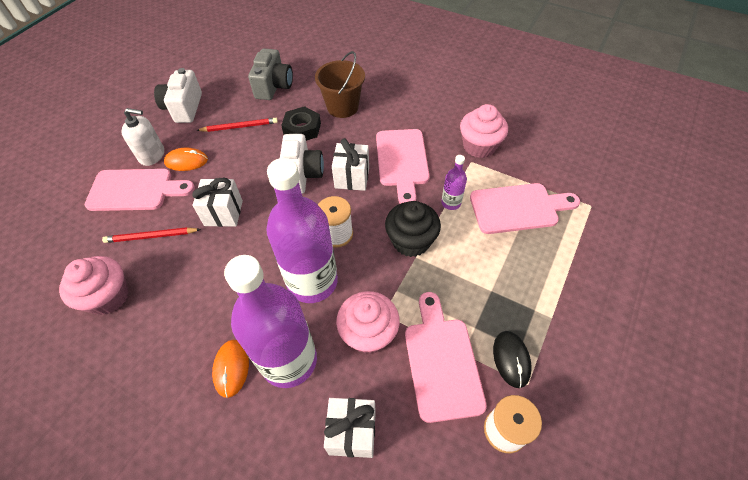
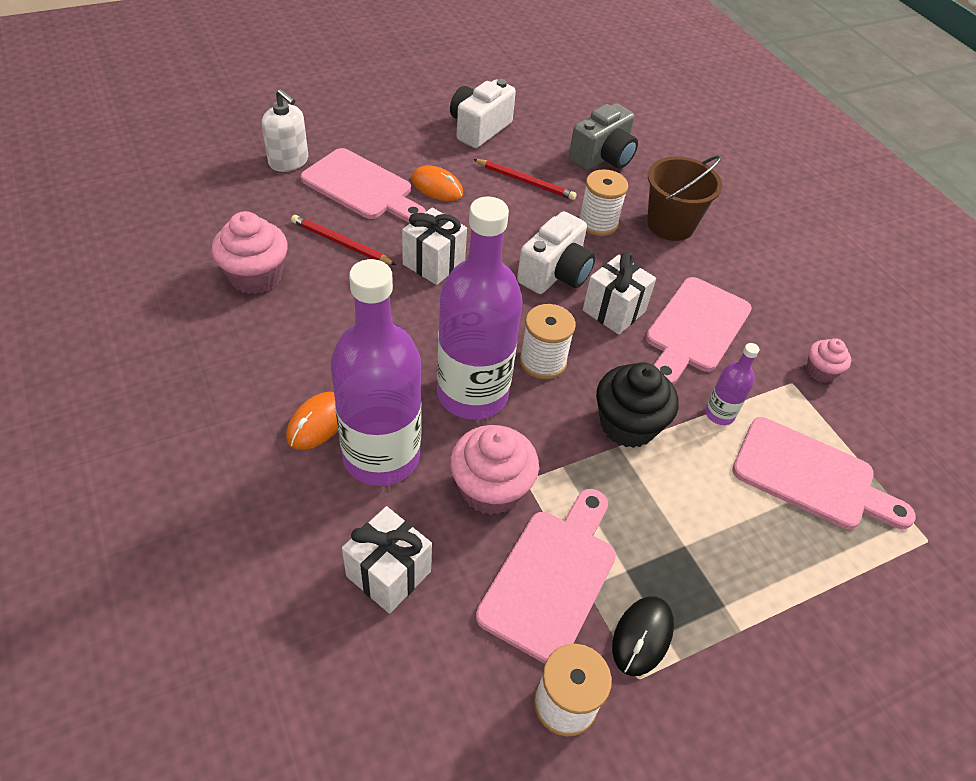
camera: 30 degrees right, 5 degrees down
white soap dispenser [122,108,164,166] -> white soap dispenser moved to [262,89,308,172]
black nut [281,106,321,141] -> white spool [579,169,628,236]
pink cupcake [460,104,508,158] -> pink cupcake [807,338,851,382], size x0.56

